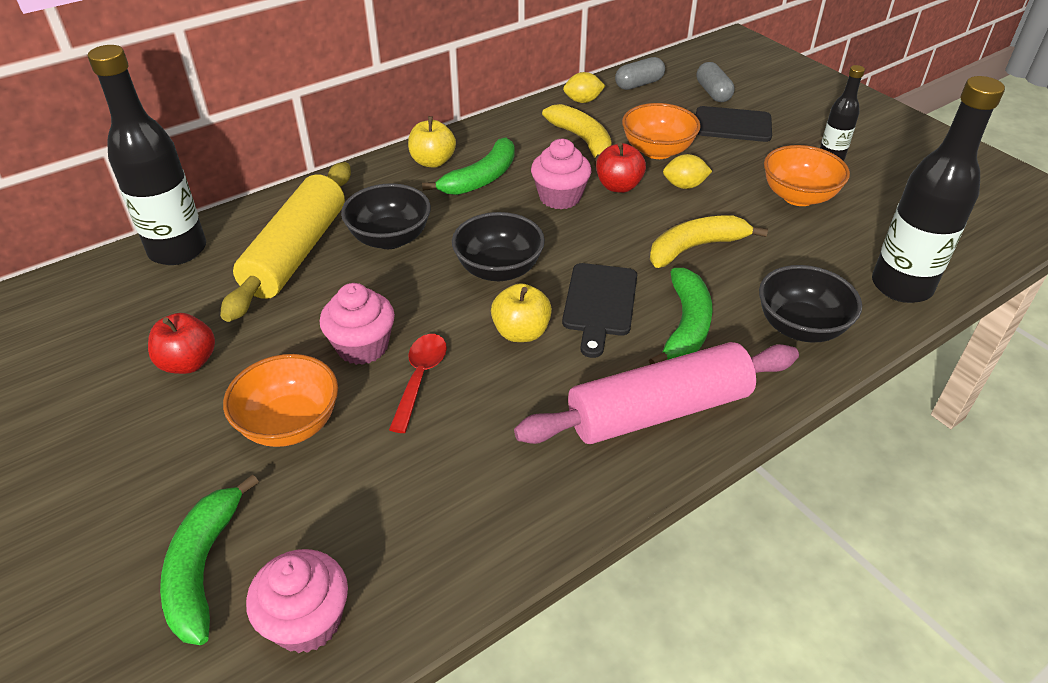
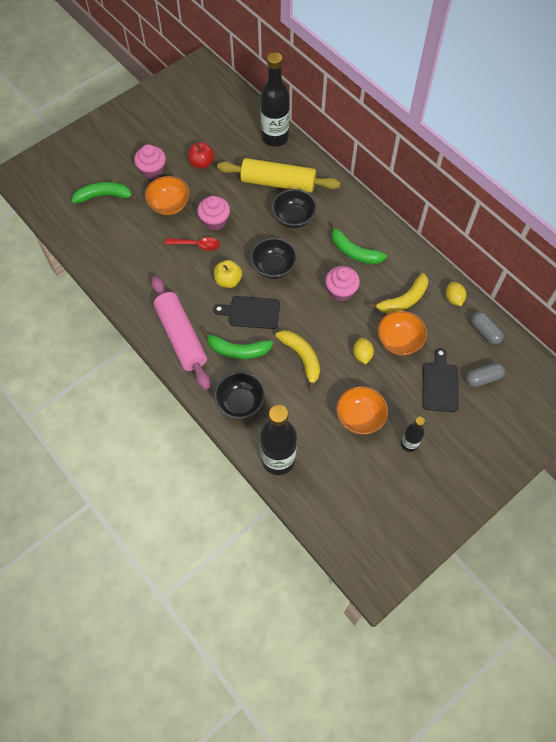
camera: 85 degrees right, 20 degrees up
pink cupcake [246,549,348,653] -> pink cupcake moved to [134,144,166,179]
yellow apple [408,116,456,168] -> none
red apple [596,143,646,193] -> none

